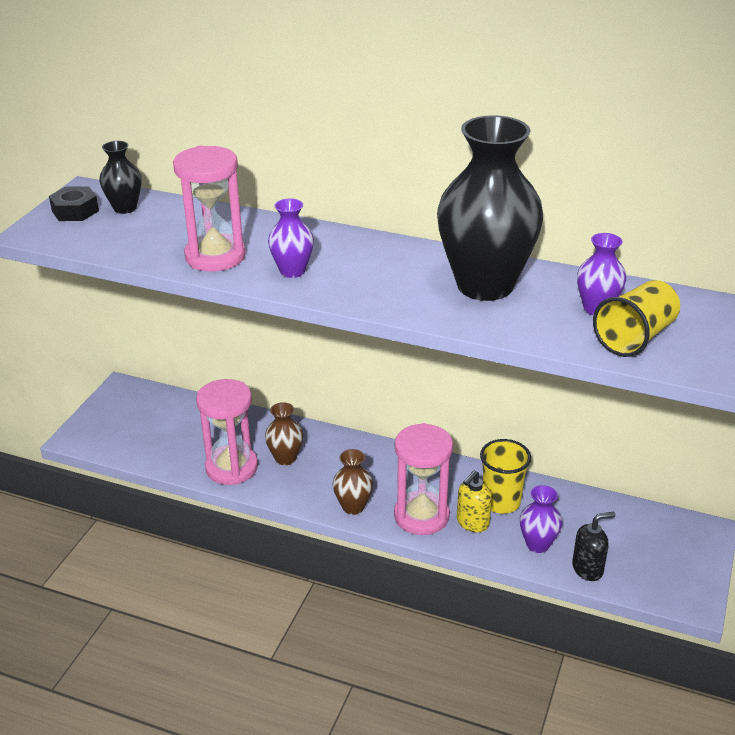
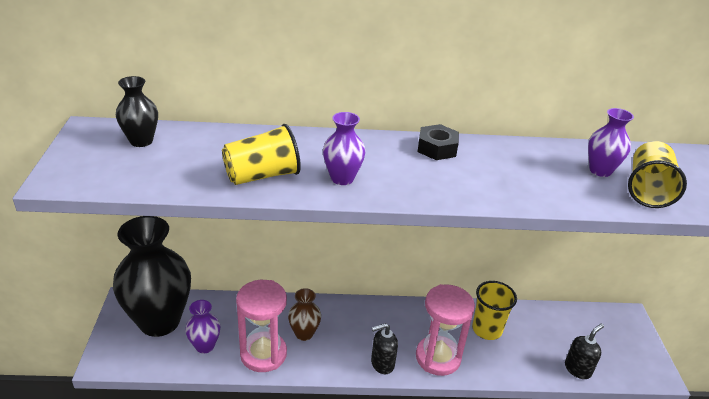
camera: 25 degrees left, 0 degrees up
black nut [49,186,99,221] -> black nut moved to [418,124,459,160]
pink hourglass [173,146,246,272] -> yellow cup [222,124,301,185]
brown vase [333,449,373,515] -> black soap dispenser [371,323,398,374]
black vase [437,115,543,301] -> black vase moved to [113,216,191,337]
yellow soap dispenser [457,471,492,532] -> none
purple vase [520,485,562,553] -> purple vase moved to [185,300,220,354]

